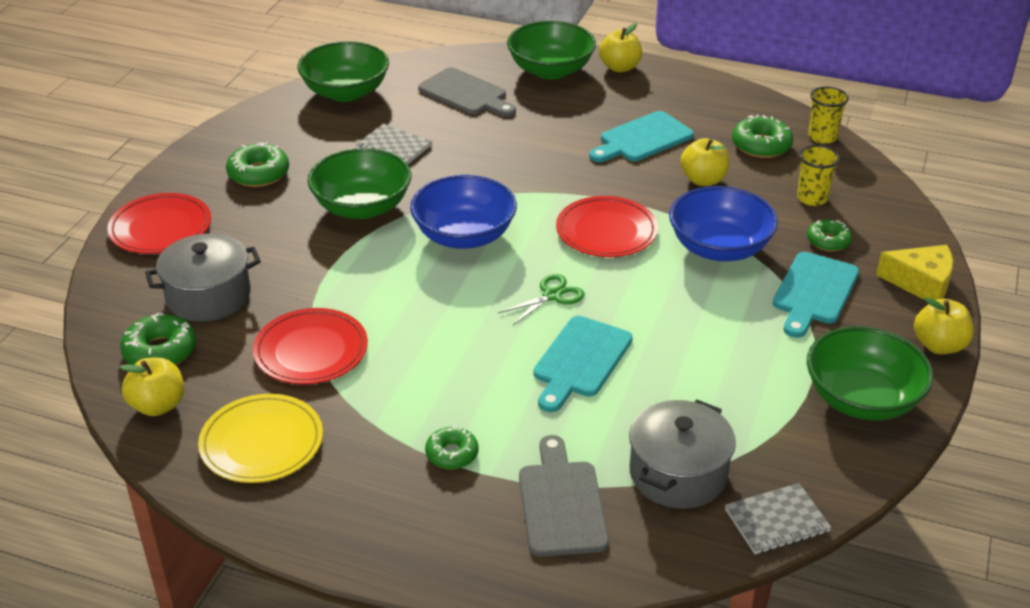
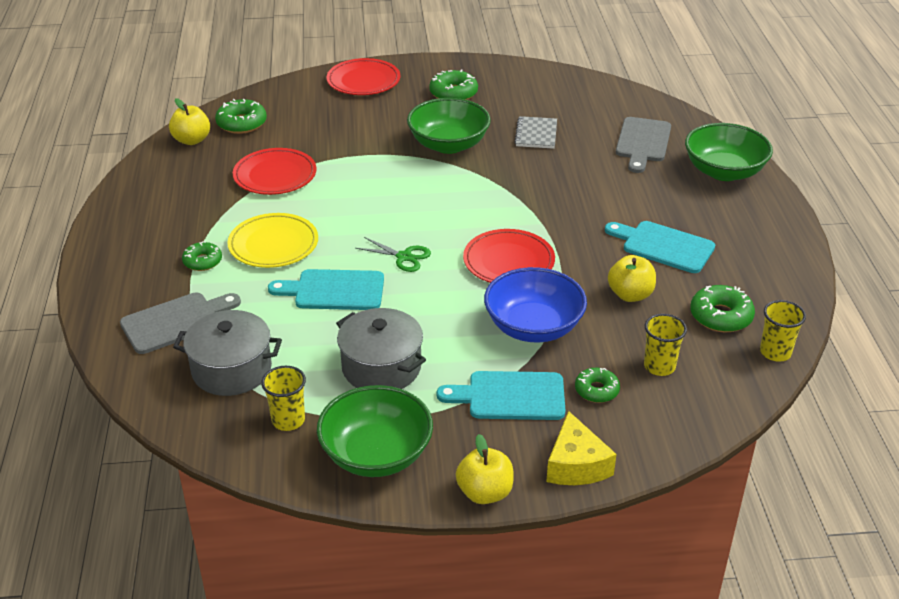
camera: 65 degrees right, 0 degrees up
grey pot [145,233,261,322] -> grey pot moved to [336,308,426,389]
yellow plate [198,394,323,483] -> yellow plate moved to [227,213,318,268]
green bowl [297,41,389,102] -> none
blue bowl [410,175,517,249] -> none
yellow apple [599,23,642,72] -> none
grey notebook [725,483,832,554] -> none
none -> yellow cup [261,366,306,431]

